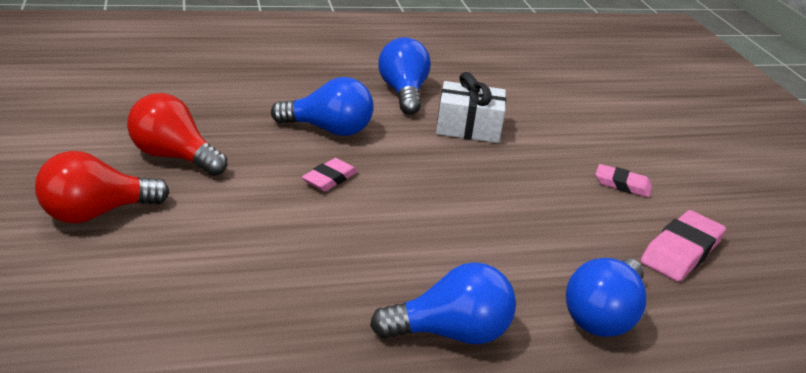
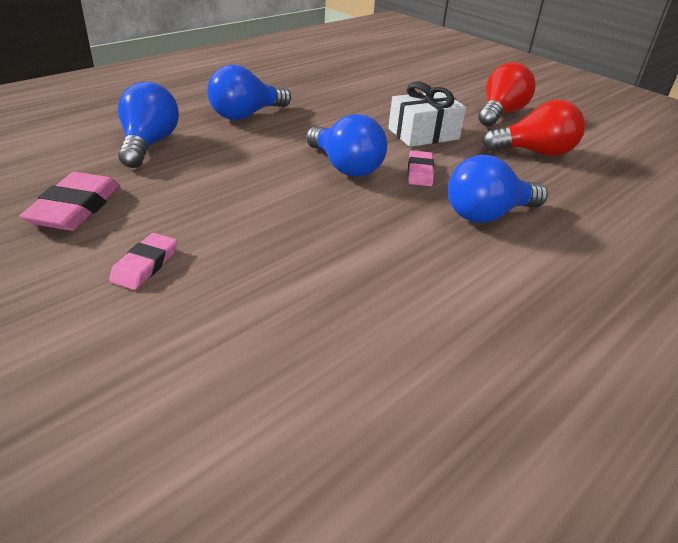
camera: 150 degrees right, 5 degrees up
blue light bulb [378,37,431,115] -> blue light bulb moved to [306,114,387,177]
white gift [436,72,506,143] -> white gift moved to [388,81,466,147]
pink eraser [595,164,652,198] -> pink eraser turned 60 degrees counterclockwise [109,233,177,290]

